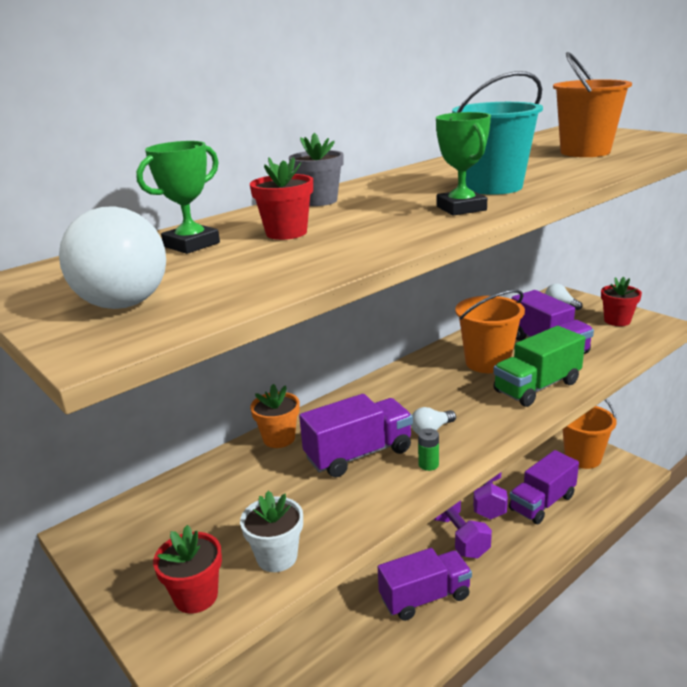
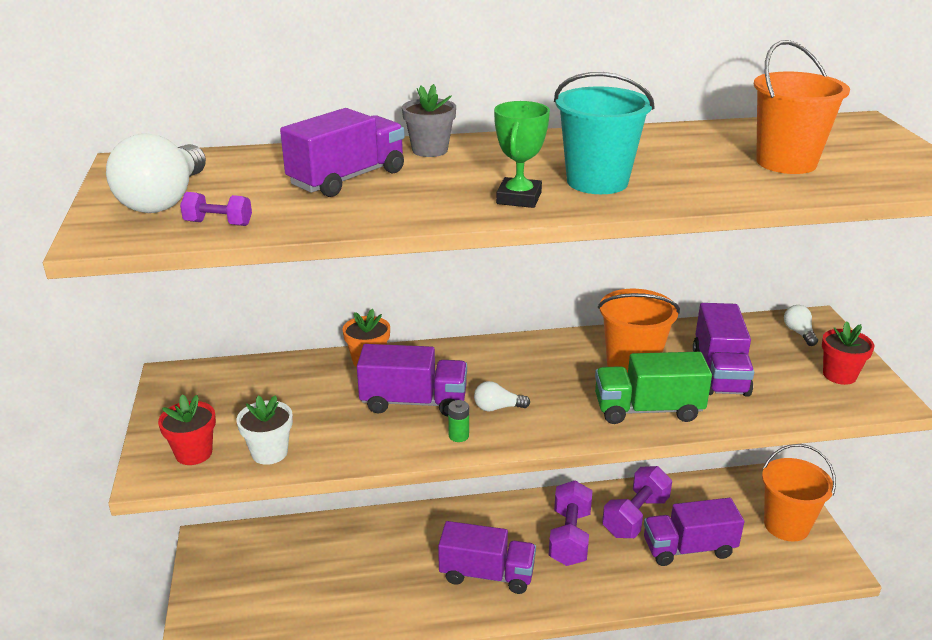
camera: 30 degrees right, 5 degrees up
green trophy [136,141,220,254] -> none
red flower pot [250,157,313,240] -> purple truck [280,108,405,197]
none -> purple dumbbell [180,192,252,226]

